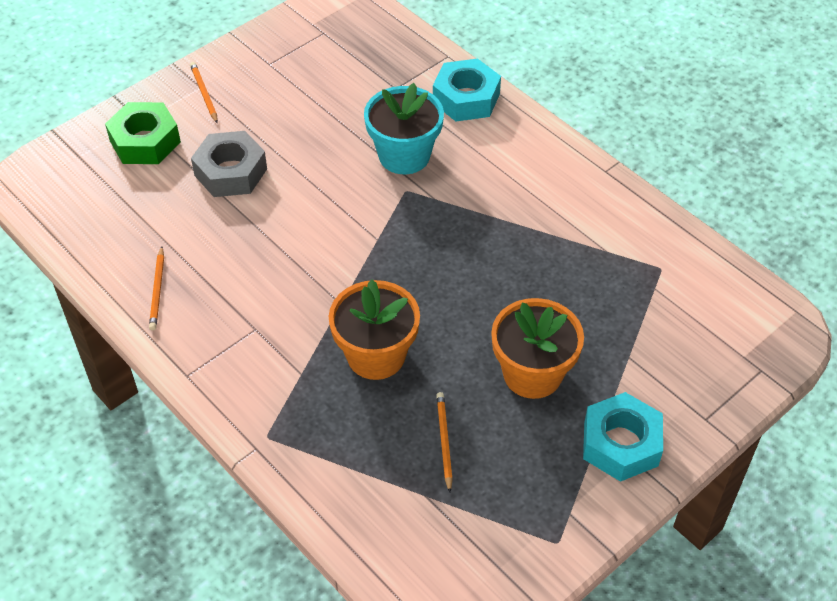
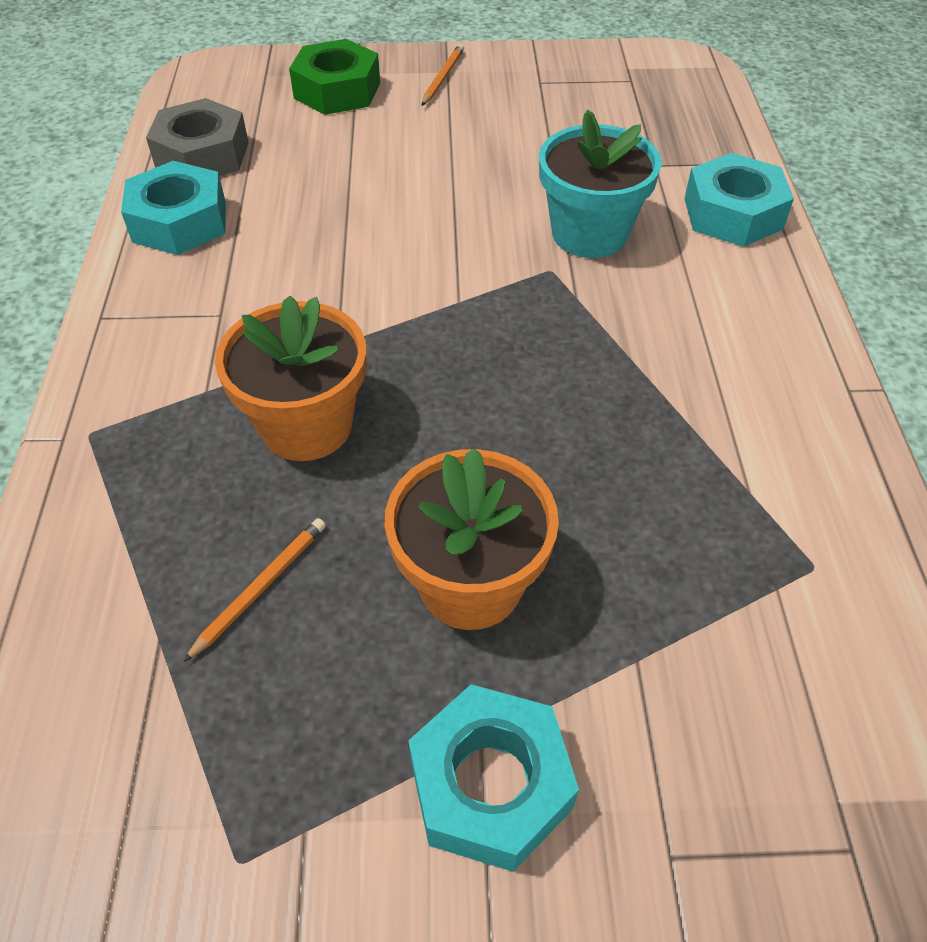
camera: 40 degrees right, 0 degrees up
orange pencil [149,246,164,330] -> turquoise nut [121,161,226,255]
grey nut [191,131,267,197] -> grey nut moved to [146,98,249,176]

